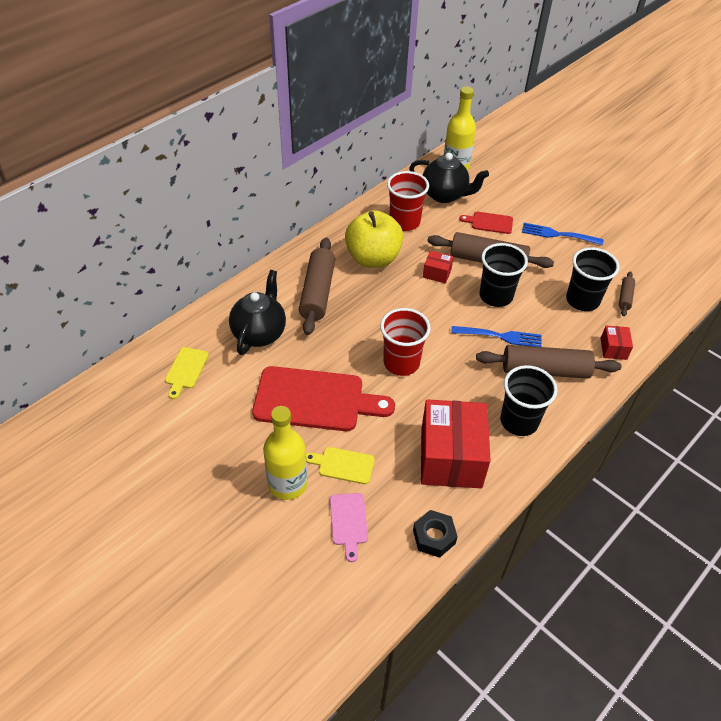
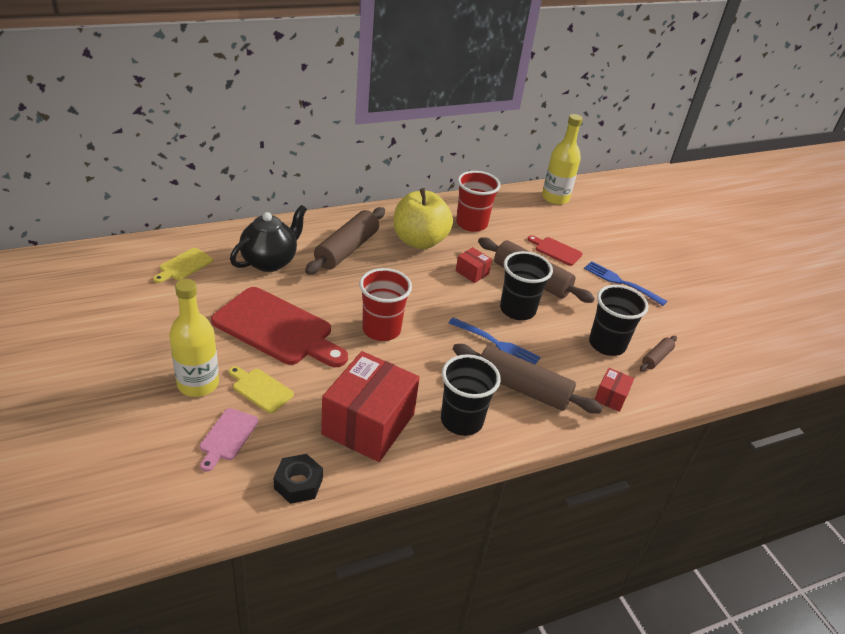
camera: 20 degrees right, 10 degrees down
black teapot [409,153,489,203] -> none

